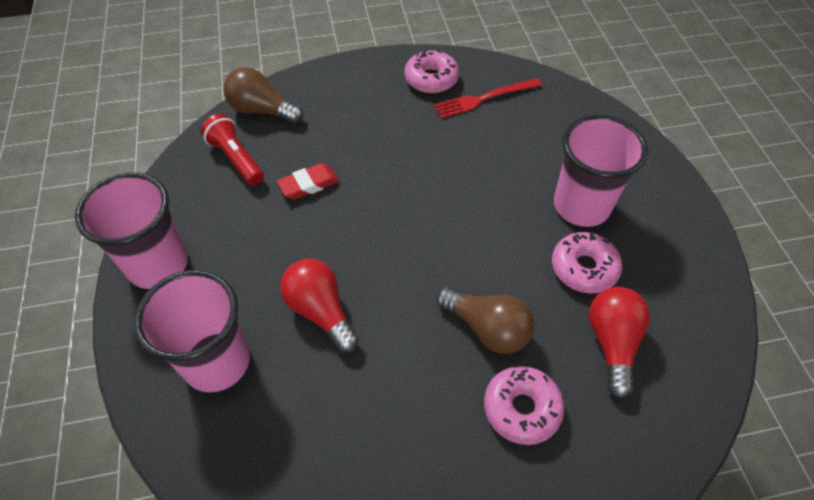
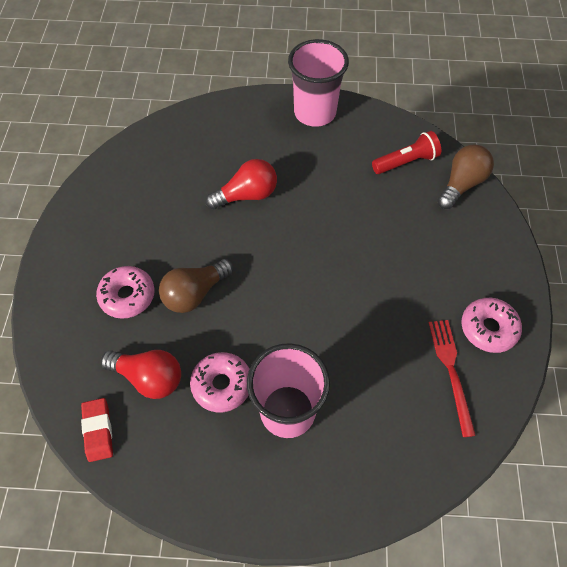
camera: 105 degrees right, 5 degrees up
pink cup [134,270,250,393] -> none
red eraser [277,163,339,200] -> red eraser moved to [81,398,113,462]

